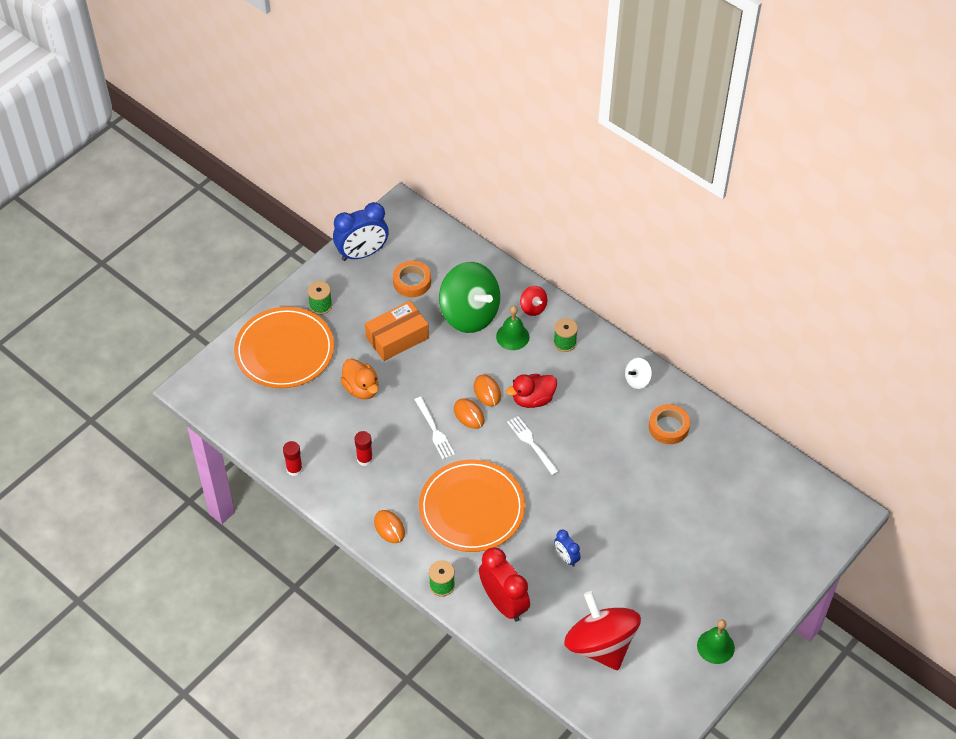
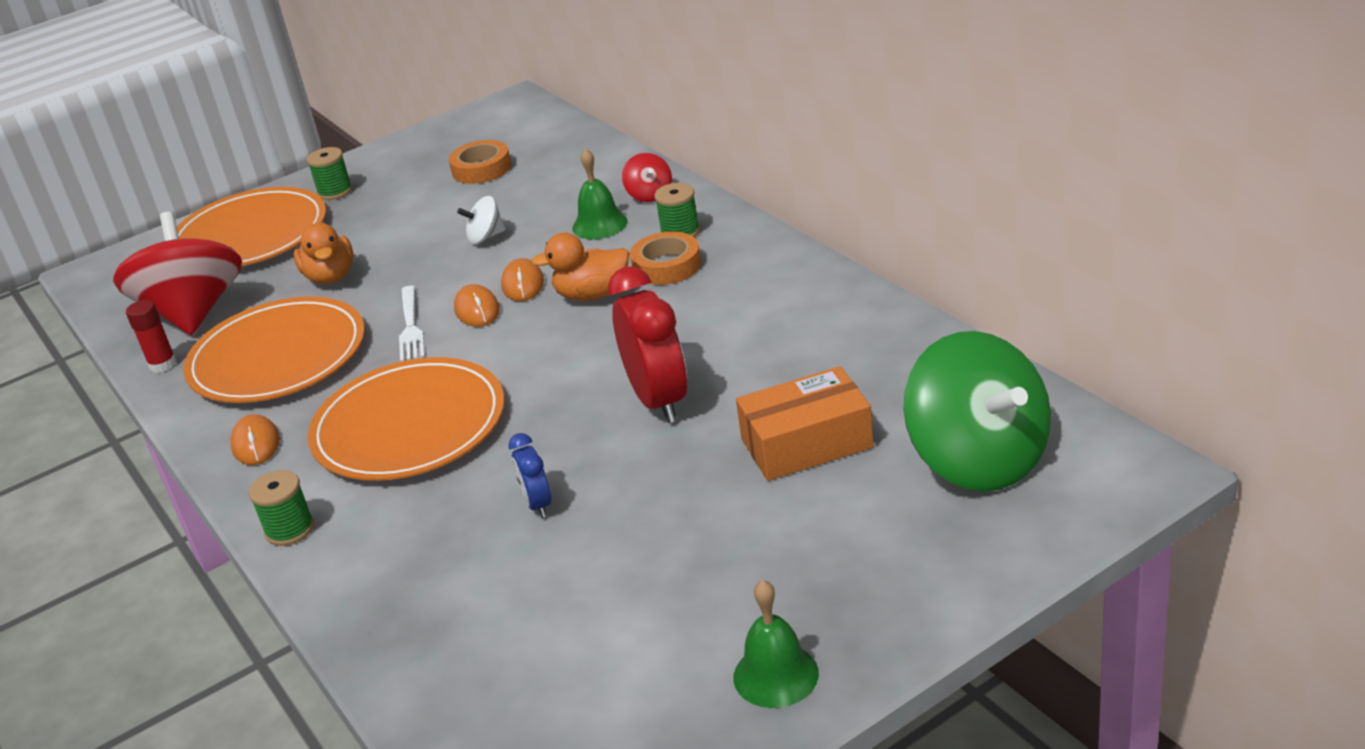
camera: 20 degrees right, 20 degrees down
blue clock [333,202,389,261] -> none
red glue stick [355,431,373,466] -> orange plate [183,297,365,403]
orange box [365,301,429,361] -> orange box moved to [736,366,874,481]
green spinning top [439,262,500,333] -> green spinning top moved to [903,331,1051,492]
red clock [479,547,530,622] -> red clock moved to [608,266,687,423]
red duck [506,374,557,408] -> orange duck [531,233,629,301]
white fork [507,416,559,475] -> none
red spinning top [564,591,641,670] -> red spinning top moved to [113,212,242,335]
white spinning top [625,358,652,389] -> white spinning top moved to [457,196,506,244]
orange tape [649,404,690,444] -> orange tape moved to [630,232,701,285]

